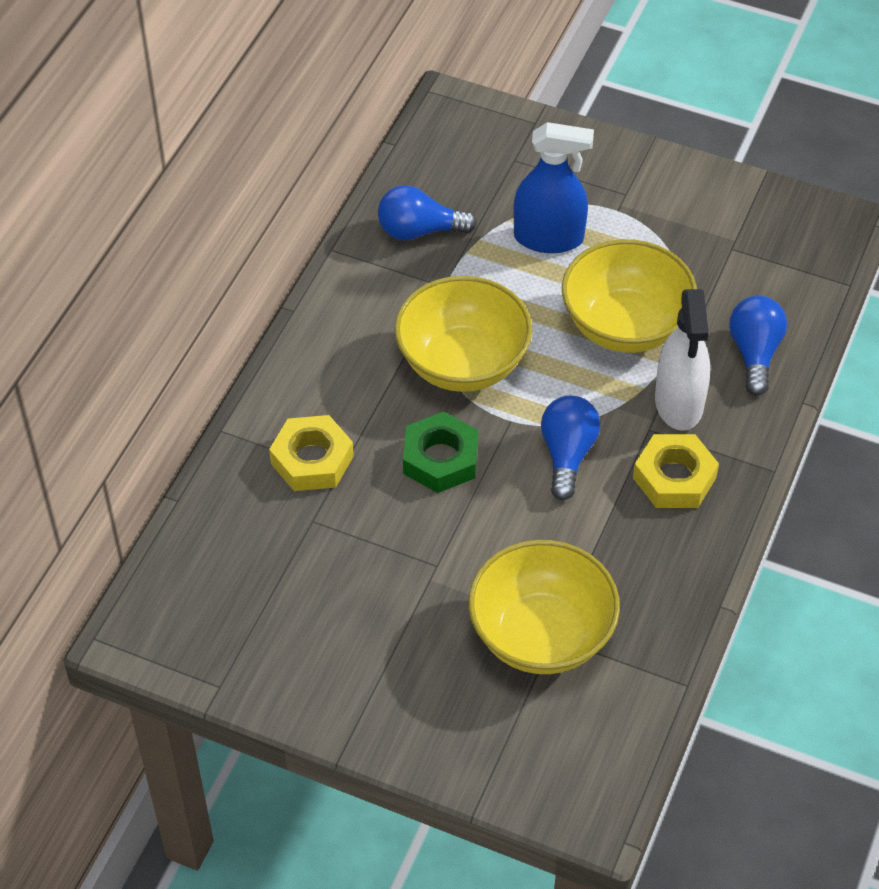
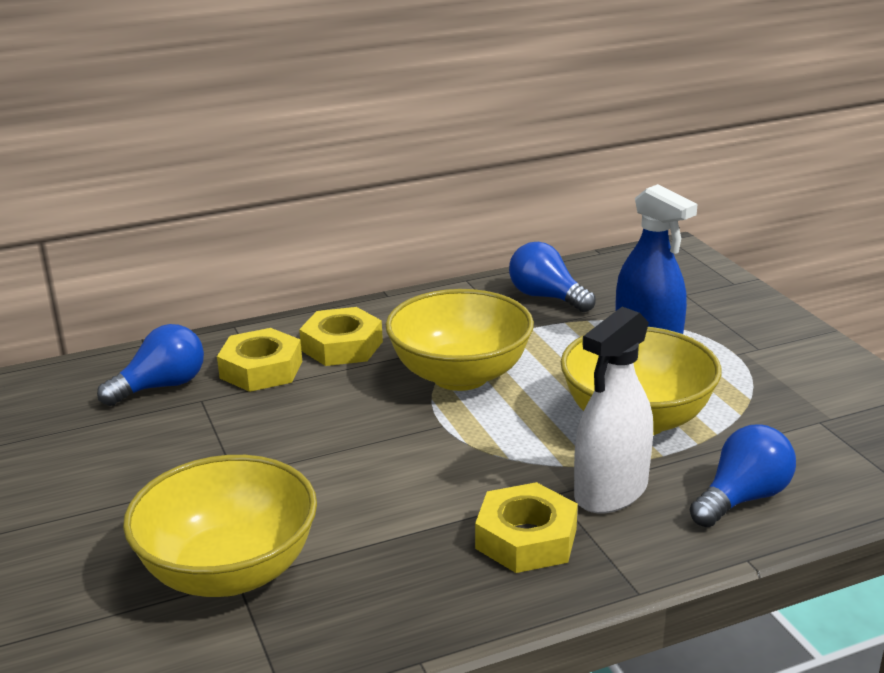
camera: 45 degrees right, 25 degrees down
green nut [403,412,478,493] -> none
blue light bulb [541,396,601,500] -> blue light bulb moved to [97,324,204,406]
none -> yellow nut [299,307,383,366]

